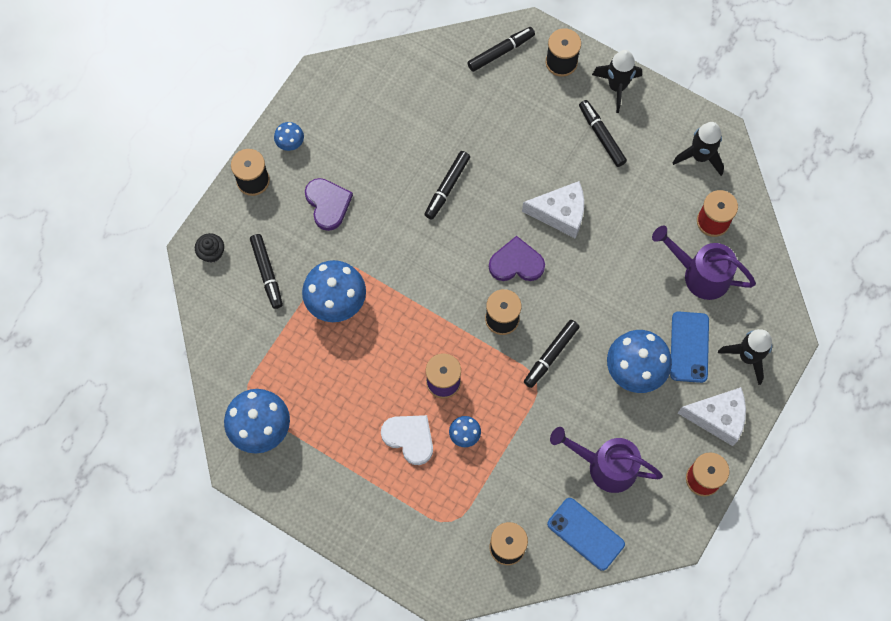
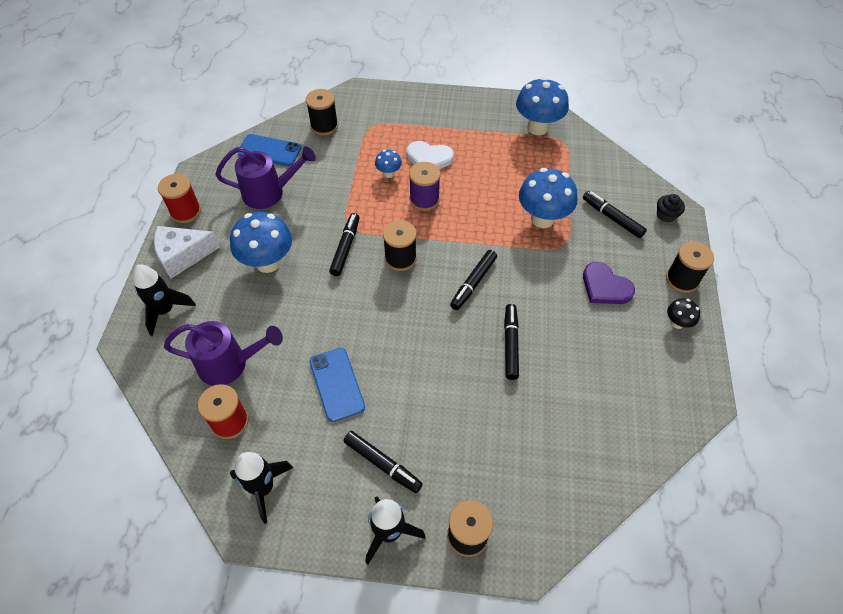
camera: 155 degrees right, 15 degrees down
blue mushroom [274,122,304,151] -> black mushroom [667,299,700,329]
black marker [467,27,535,72] -> black marker moved to [450,250,497,310]
purple heart [489,236,545,281] -> none
white cheese [522,181,584,239] -> none
blue phone [670,311,709,383] -> blue phone moved to [309,348,365,422]

